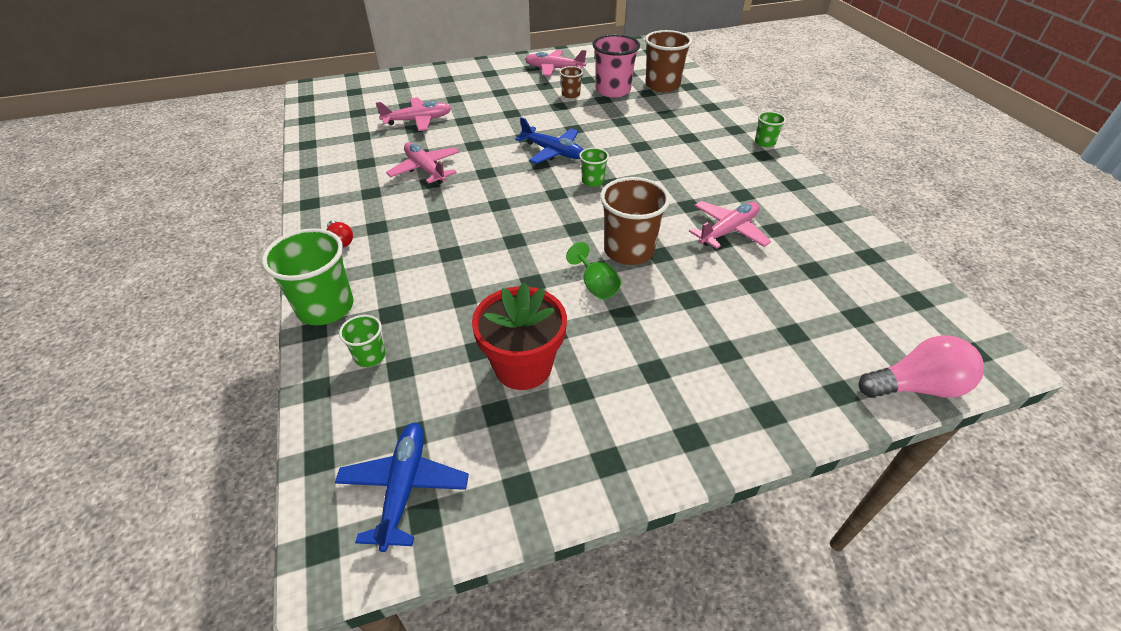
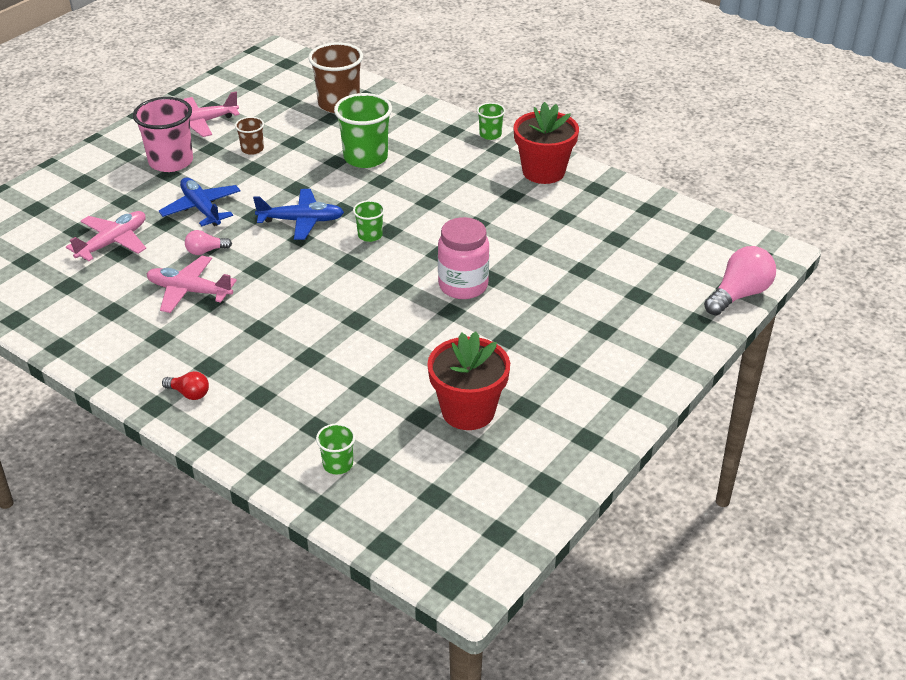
camera: 35 degrees left, 5 degrees down
green cup [262,228,353,325] -> green cup moved to [334,93,392,168]
blue plane [335,423,469,552] -> blue plane moved to [159,178,240,226]
green goblet [566,242,621,300] -> none
pink cup [592,35,640,98] -> pink cup moved to [133,97,193,172]
brown cup [600,177,670,265] -> pink jar [438,217,489,299]
pink plane [689,201,772,249] -> none
none -> pink light bulb [185,230,232,255]
none -> red flower pot [514,102,579,184]

